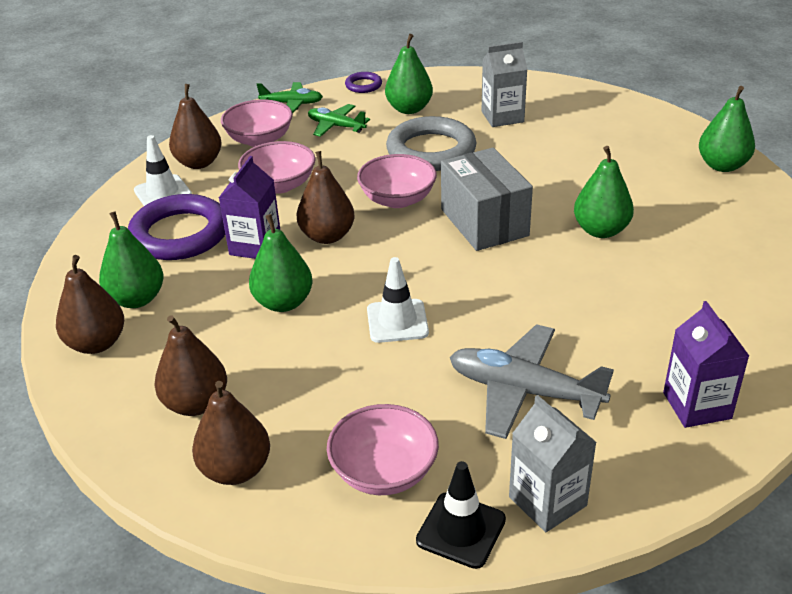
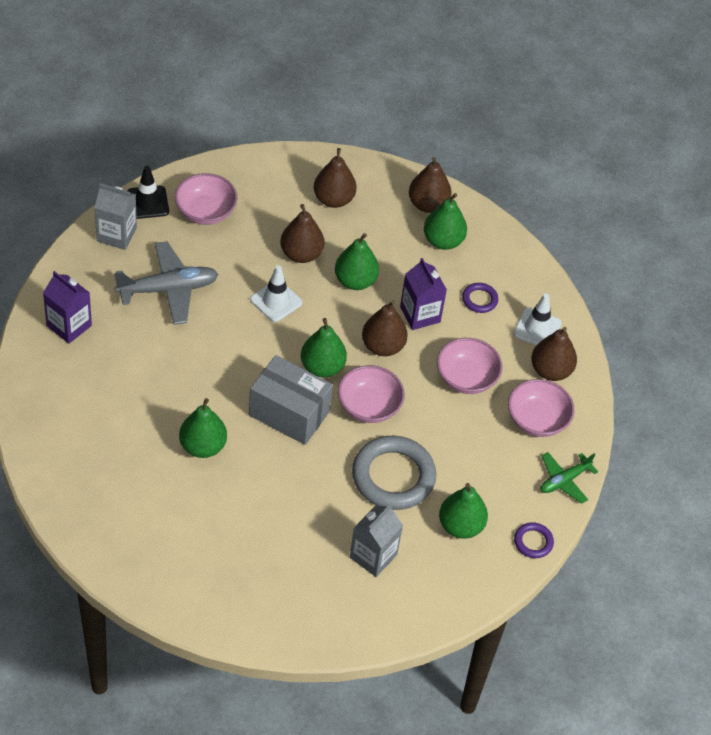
camera: 135 degrees right, 15 degrees up
purple ring [128,194,225,260] -> purple ring [462,283,498,313], size x0.47
brown pear [192,381,270,485] -> brown pear moved to [280,204,324,263]
green plane [308,104,370,137] -> none
green pear [699,86,755,172] -> green pear moved to [301,318,347,377]

